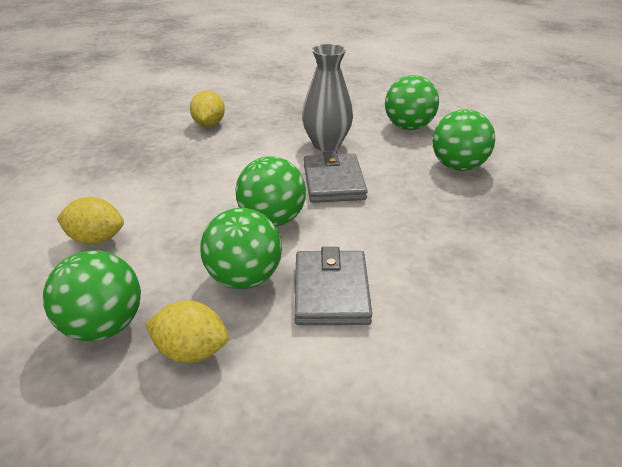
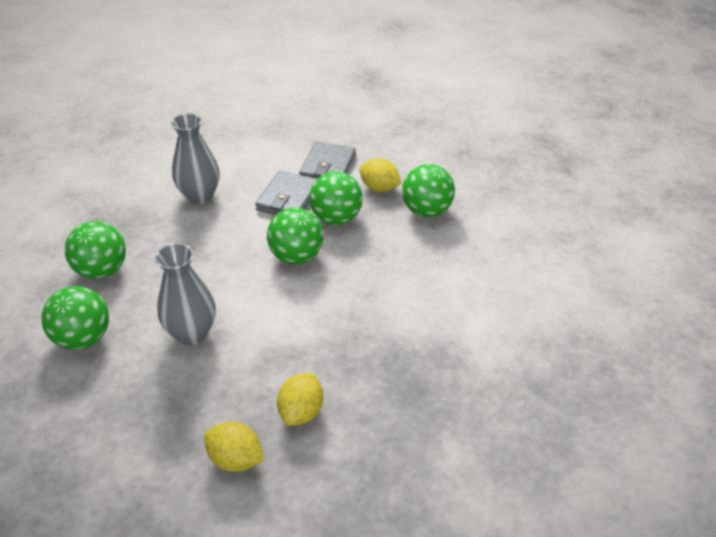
camera: 160 degrees left, 5 degrees up
yellow lemon [57,197,124,245] -> yellow lemon moved to [204,422,264,472]
grey wallet [304,151,368,203] -> grey wallet moved to [299,142,356,179]
none -> grey vase [171,113,220,205]

